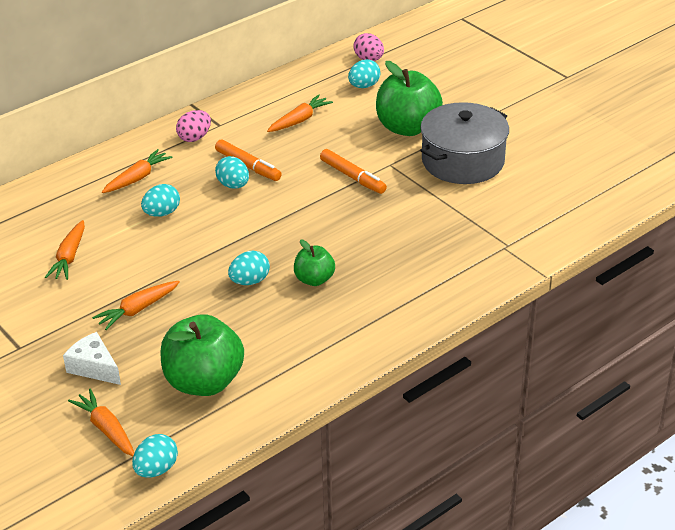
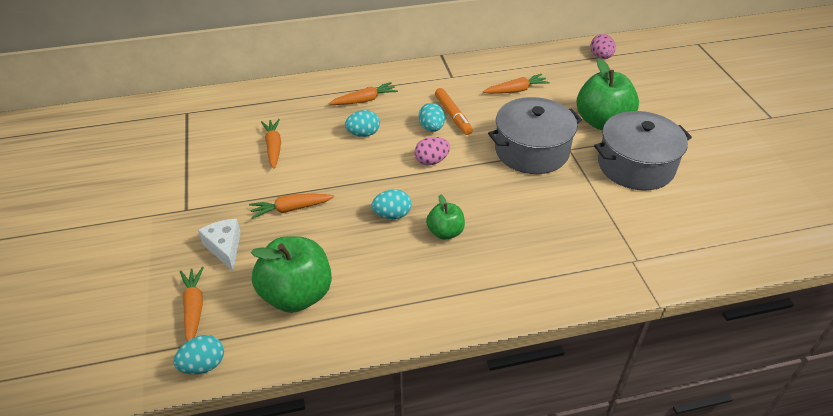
camera: 25 degrees right, 5 degrees up
orange carrot [45,220,85,280] -> orange carrot turned 135 degrees clockwise [261,119,281,169]
pink egg [176,110,211,142] -> pink egg moved to [414,137,450,165]
orange marker [320,149,387,194] -> grey pot [488,97,582,174]
turquoise egg [348,59,381,88] -> none

